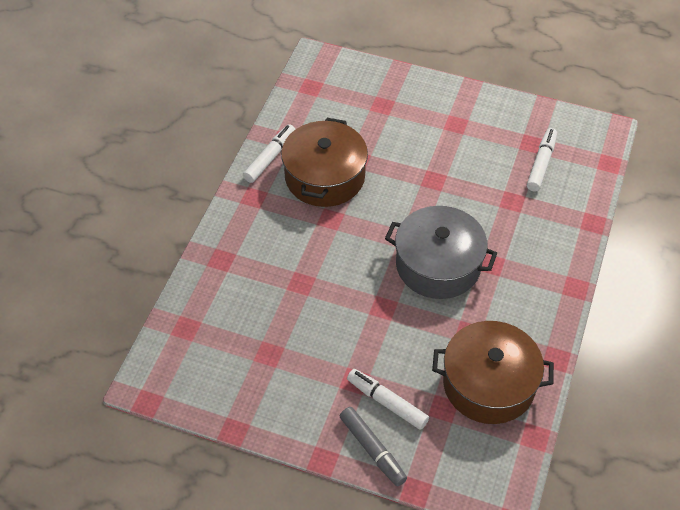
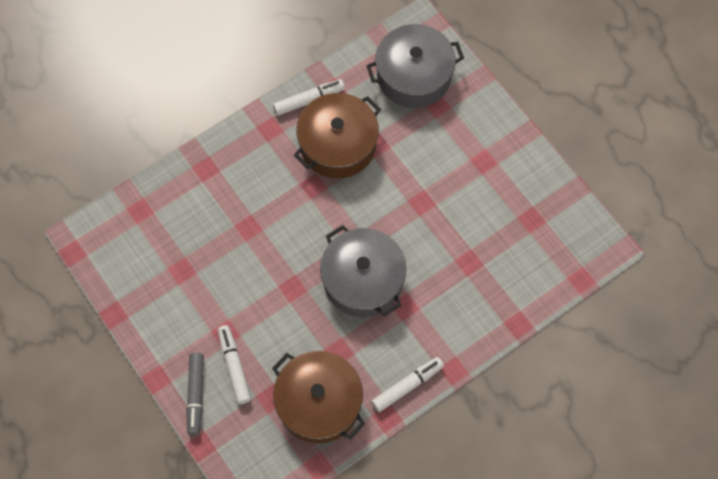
camera: 35 degrees right, 15 degrees up
white marker [527,128,557,192] -> white marker moved to [372,357,444,412]
none -> grey pot [366,24,464,108]

